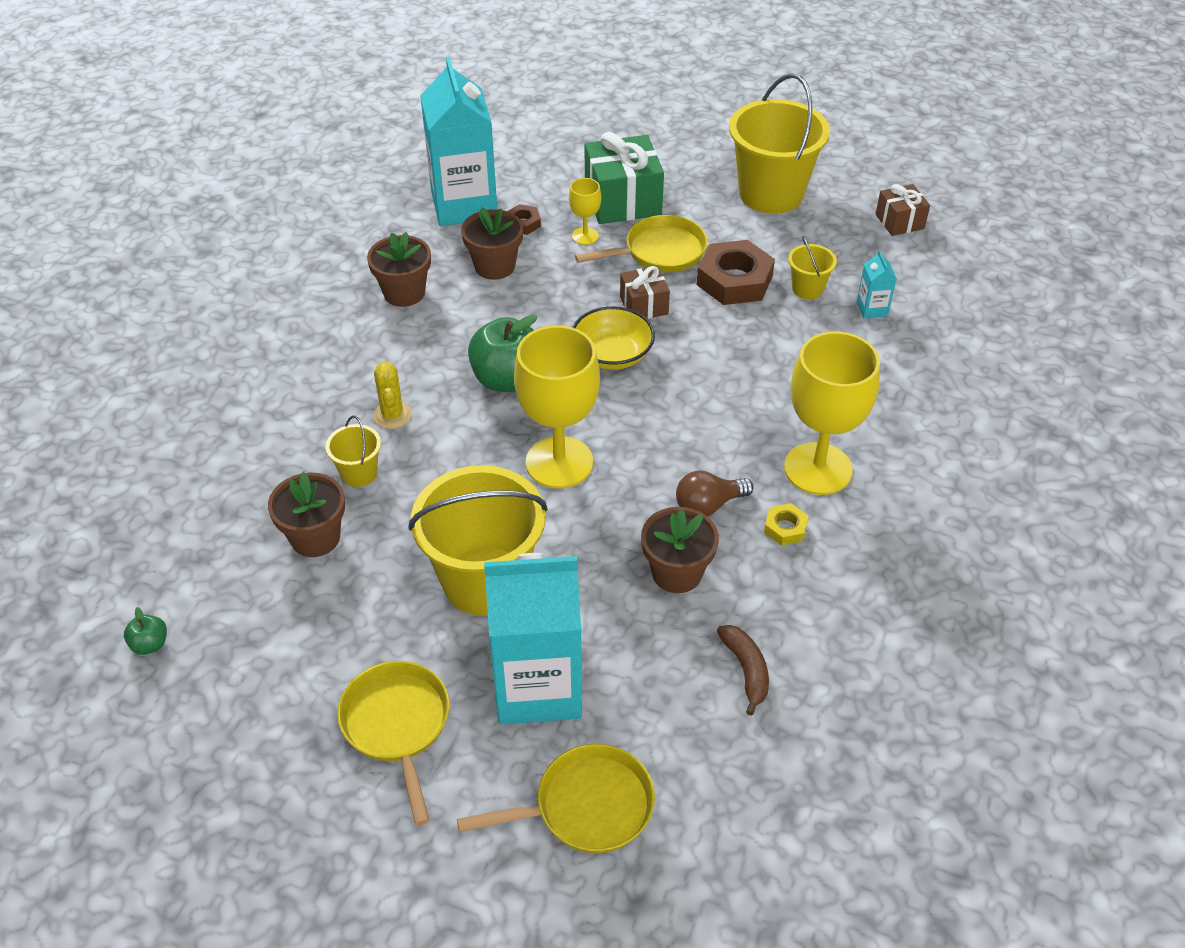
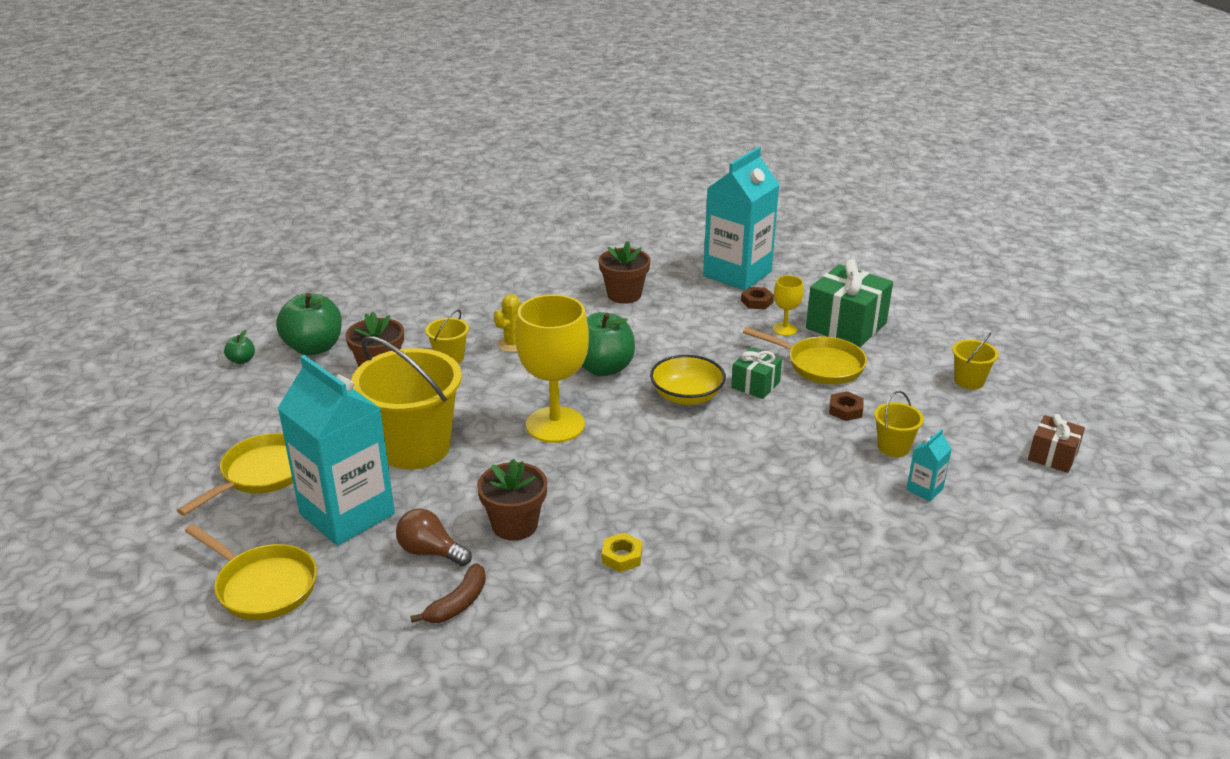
camera: 50 degrees right, 15 degrees down
brown flower pot [461,207,523,280] -> none
brown gift [620,266,670,319] -> green gift [731,348,782,399]
brown light bulb [676,471,754,516] -> brown light bulb moved to [396,508,472,566]
brown nut [697,240,775,305] -> brown nut [829,391,864,421], size x0.49
yellow bucket [729,73,830,214] -> yellow bucket [952,333,999,389], size x0.45
yellow goblet [784,332,880,495] -> none
none -> green apple [276,293,342,355]

